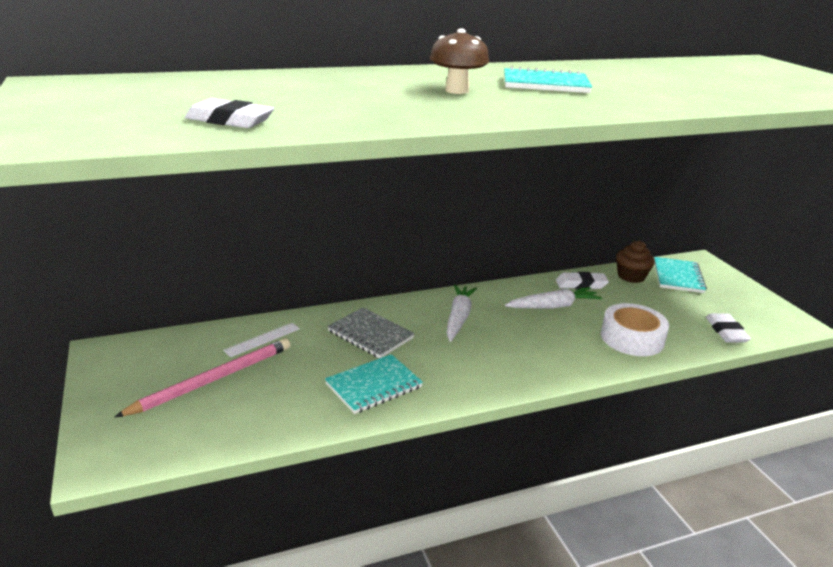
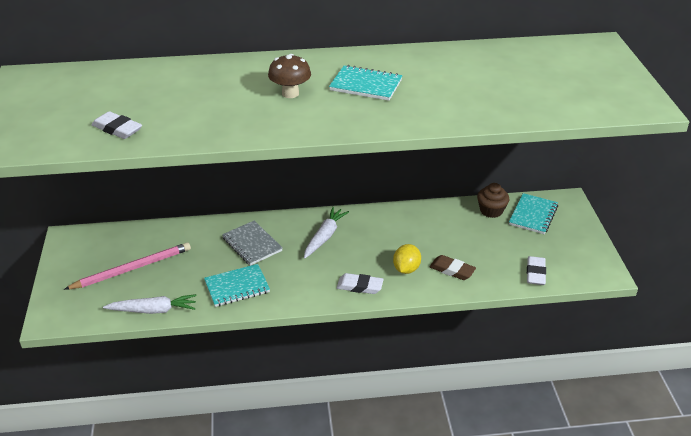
camera: 15 degrees right, 10 degrees up
white ruler [223,323,300,357] -> none
white carrot [505,287,602,309] -> white carrot moved to [103,294,196,314]
white eraser [556,272,609,289] -> white eraser moved to [337,273,384,294]
white tape [601,303,669,356] -> brown eraser [429,255,476,280]
none -> yellow lemon [393,244,421,274]

